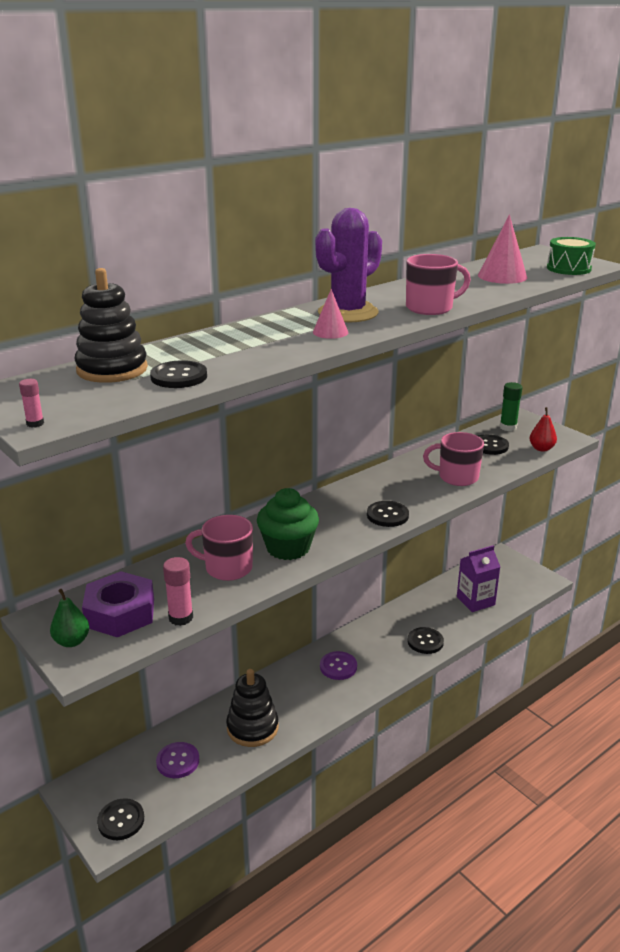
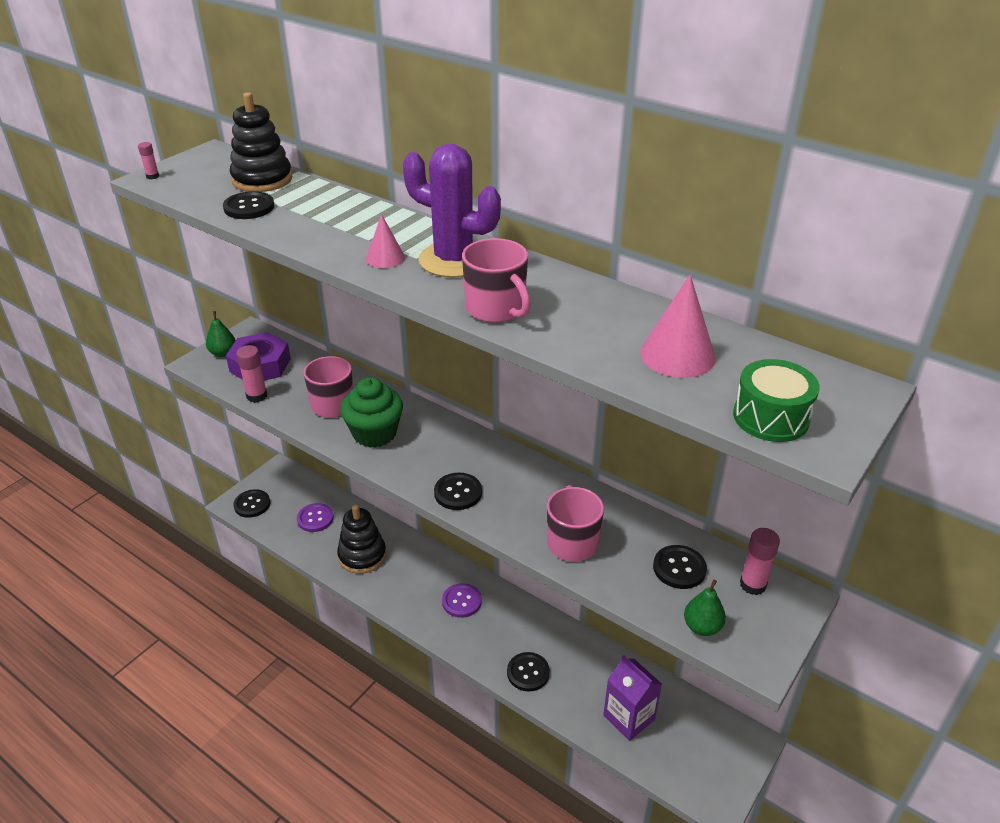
camera: 75 degrees right, 10 degrees up
green glue stick [500,382,522,431] -> pink glue stick [740,528,780,595]
red pear [529,407,557,452] -> green pear [684,580,726,636]

